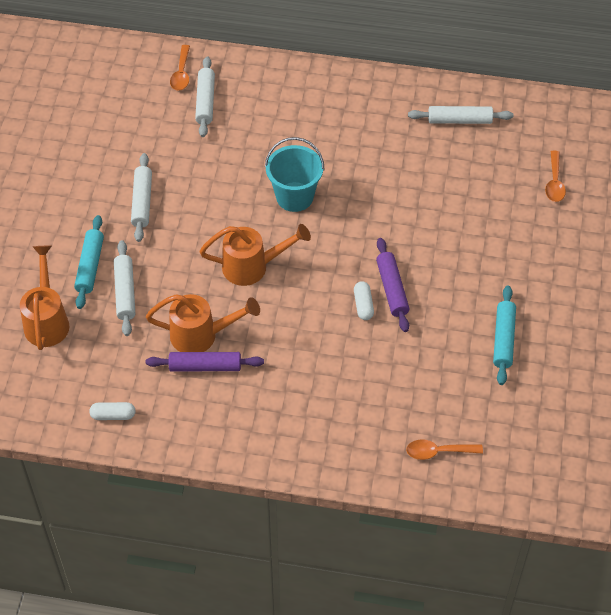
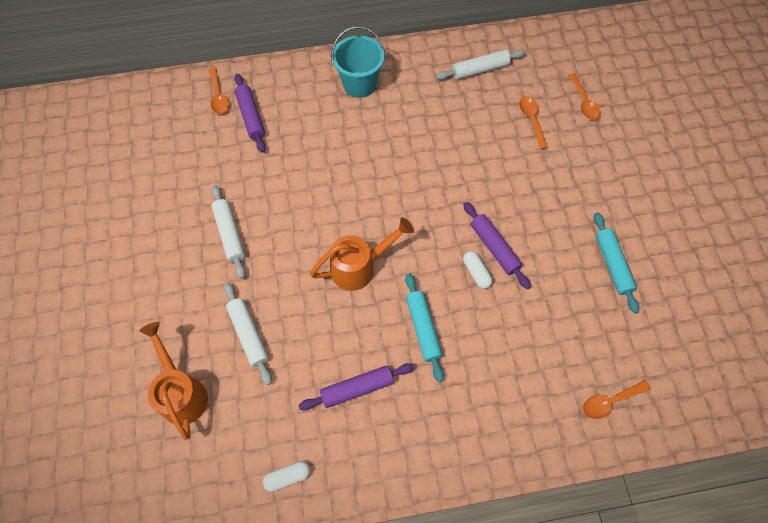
camera: 20 degrees left, 10 degrees up
turquoise rolling pin [74,215,104,309] -> turquoise rolling pin moved to [405,273,444,382]
orange watering can [146,294,260,352] -> none
white rolling pin [195,56,215,137] -> purple rolling pin [234,74,266,153]
turquoise bucket [265,137,325,212] -> turquoise bucket moved to [331,26,385,98]
none -> orange spoon [519,96,548,149]

